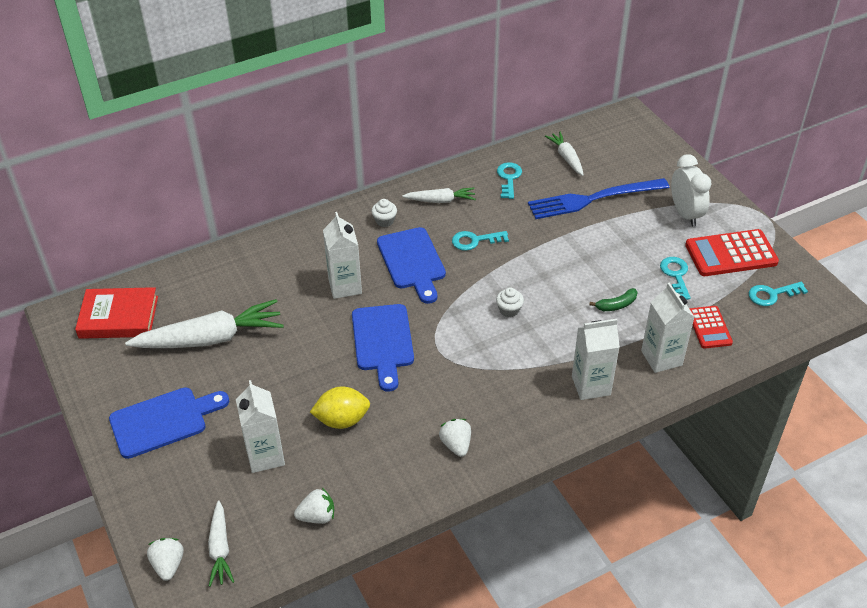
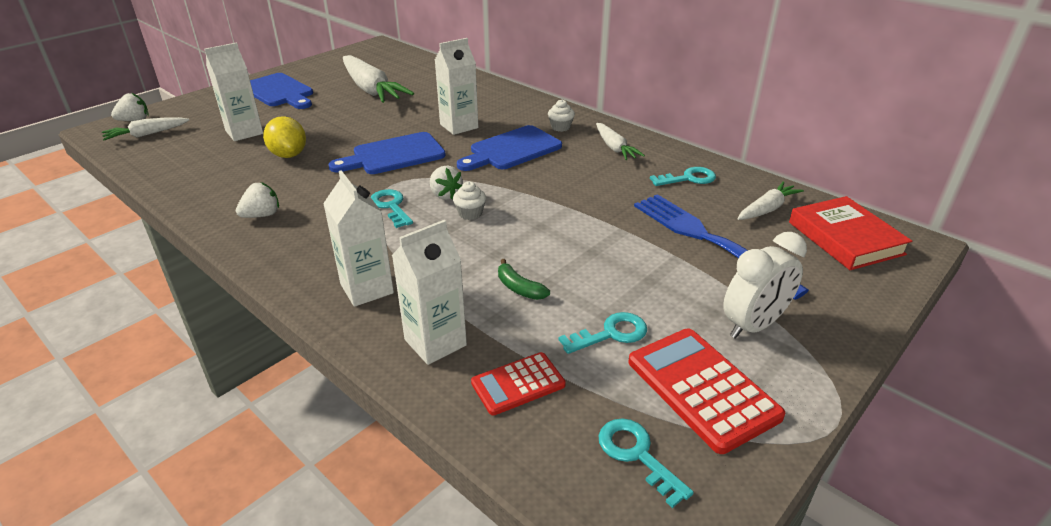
camera: 70 degrees right, 10 degrees down
red book [75,287,158,339] -> red book moved to [789,196,912,270]
white strawberry [294,488,334,524] -> white strawberry moved to [430,165,463,200]
turquoise key [452,231,509,251] -> turquoise key moved to [371,189,413,228]

